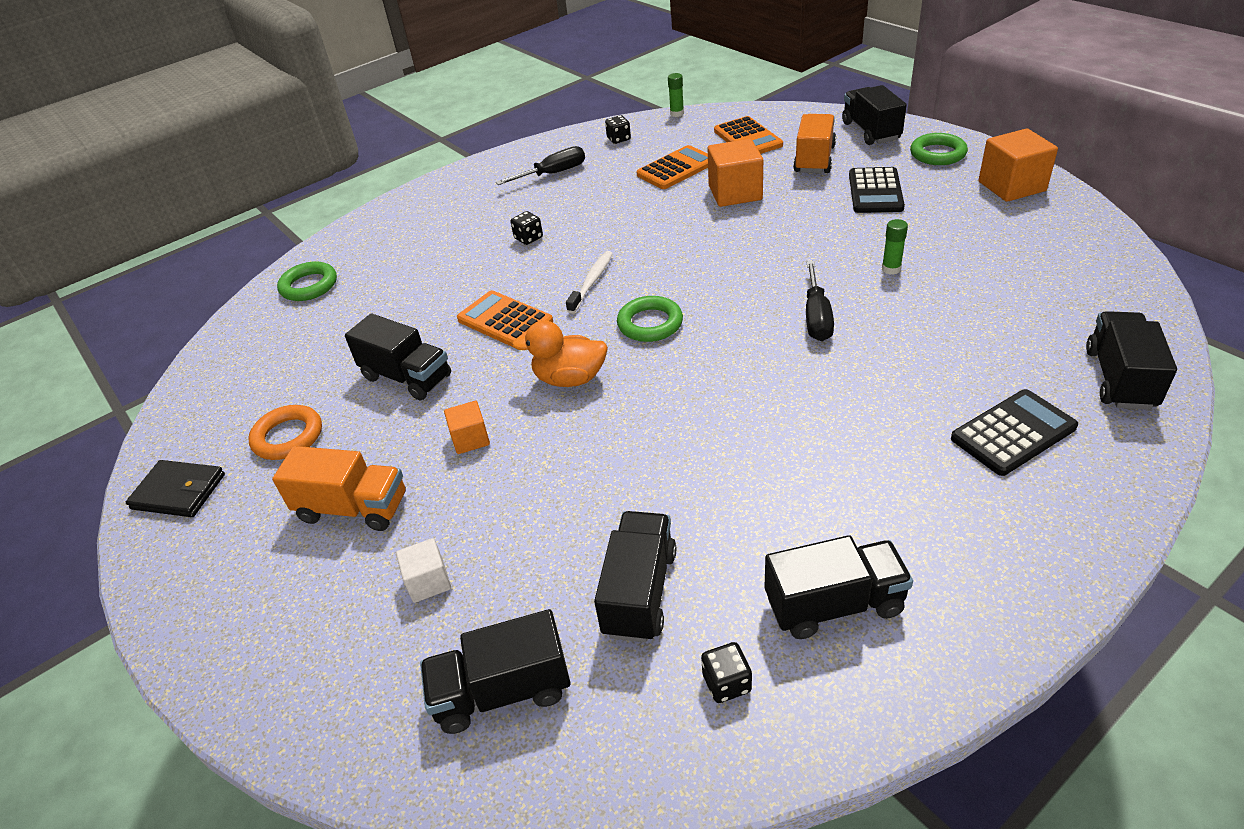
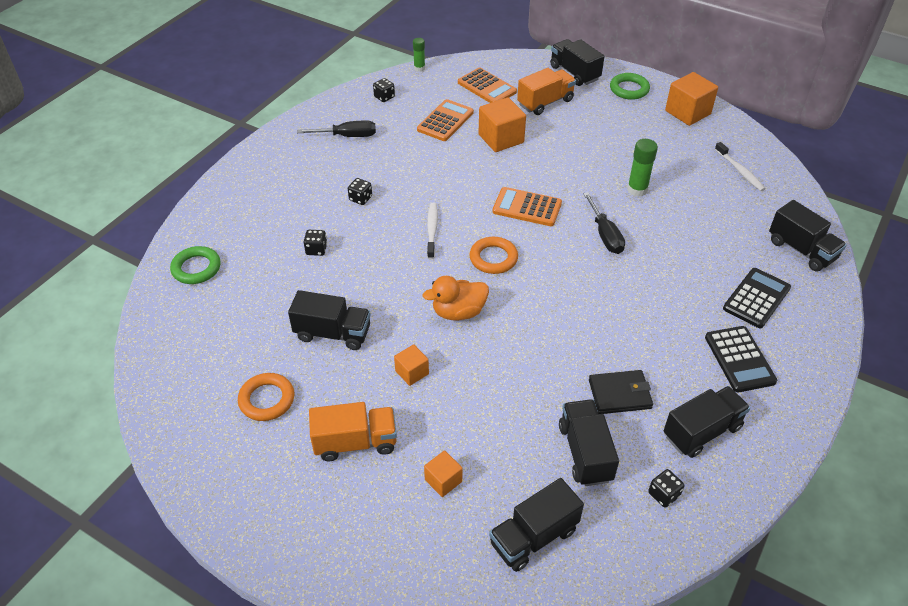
camera: 25 degrees left, 5 degrees up
black wallet [126,460,225,517] -> black wallet moved to [589,370,653,414]
white cube [396,538,451,603] -> orange cube [424,451,463,497]
orange calculator [457,290,553,348] -> orange calculator moved to [493,187,562,226]
black screwdriver [496,146,585,185] -> black screwdriver turned 45 degrees clockwise [297,120,376,137]
green ring [617,296,683,342] -> orange ring [469,237,518,274]
orange truck [793,114,836,173] -> orange truck turned 60 degrees clockwise [517,68,576,115]
black calculator [849,167,905,213] -> black calculator moved to [705,326,777,392]
green glue stick [882,219,908,275] -> green glue stick [627,139,658,197], size x1.55
black truck [1086,311,1177,410] -> black truck turned 150 degrees clockwise [769,200,847,272]
none -> black dice [303,230,327,256]
none -> white toothbrush [715,142,766,191]

